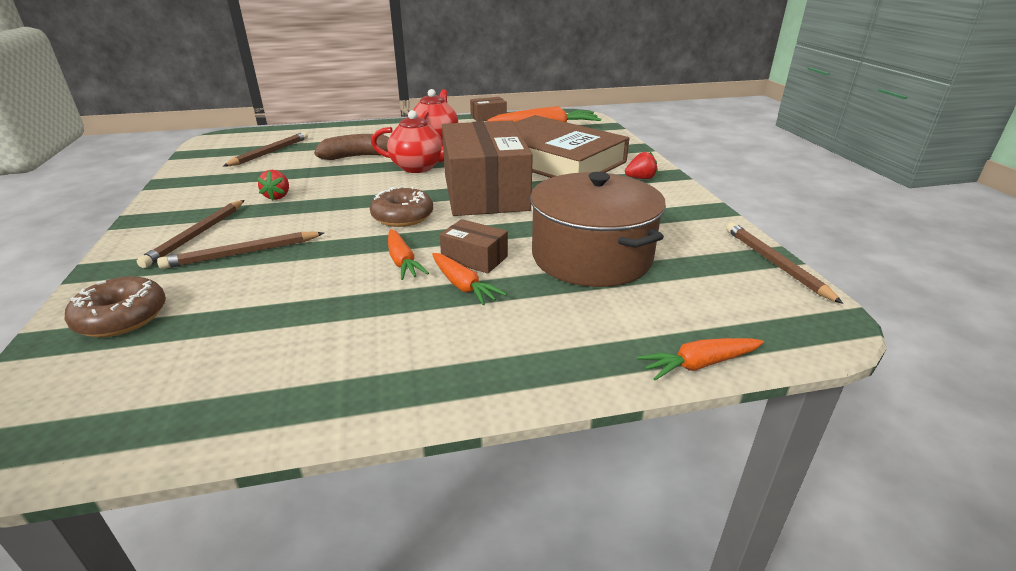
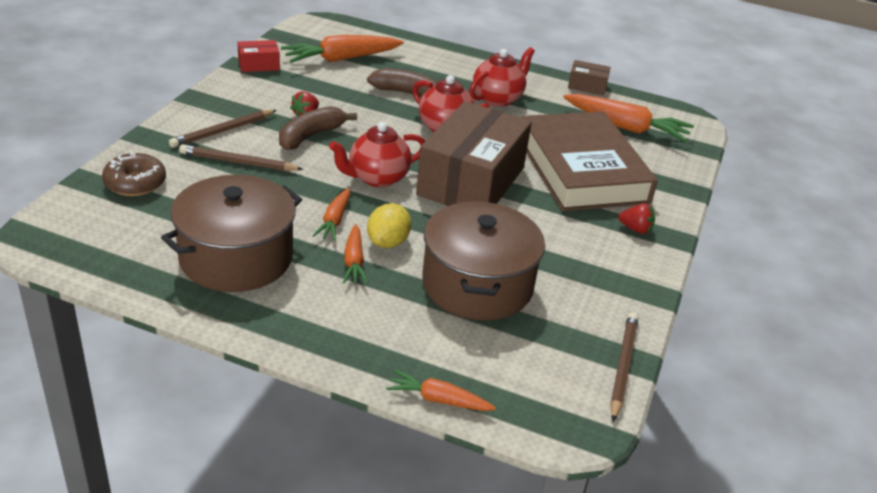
camera: 30 degrees right, 5 degrees up
brown pencil [223,132,308,167] -> orange carrot [281,35,404,63]
brown donut [370,186,433,227] -> red teapot [329,122,425,187]
brown box [440,219,508,274] -> yellow lemon [367,203,411,248]
none -> brown pot [161,175,302,292]
none -> red box [237,40,280,72]
none -> brown banana [279,106,357,150]

